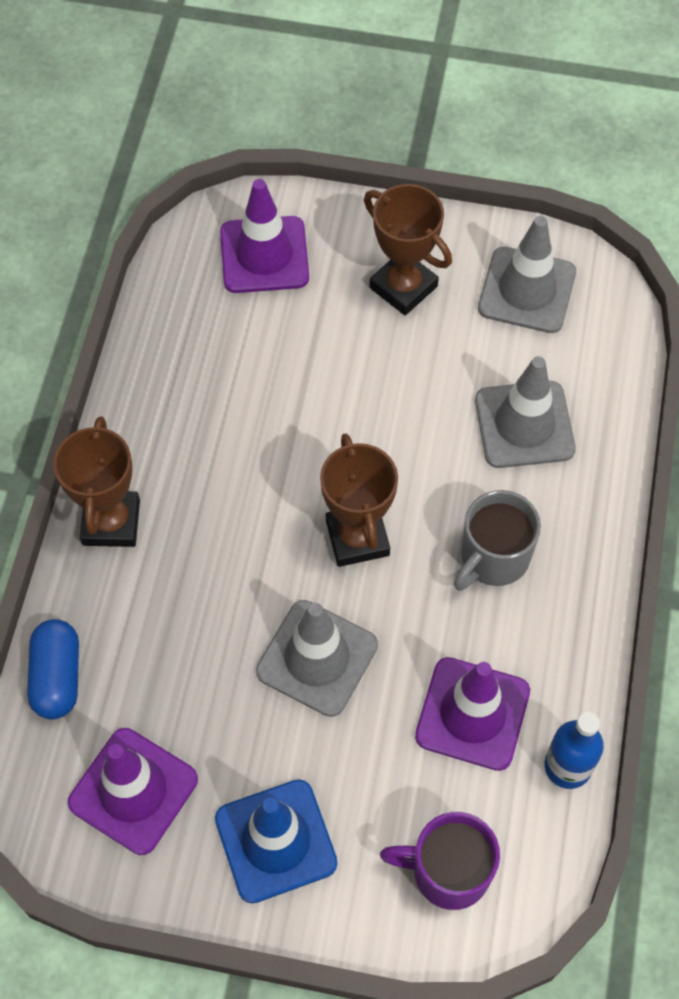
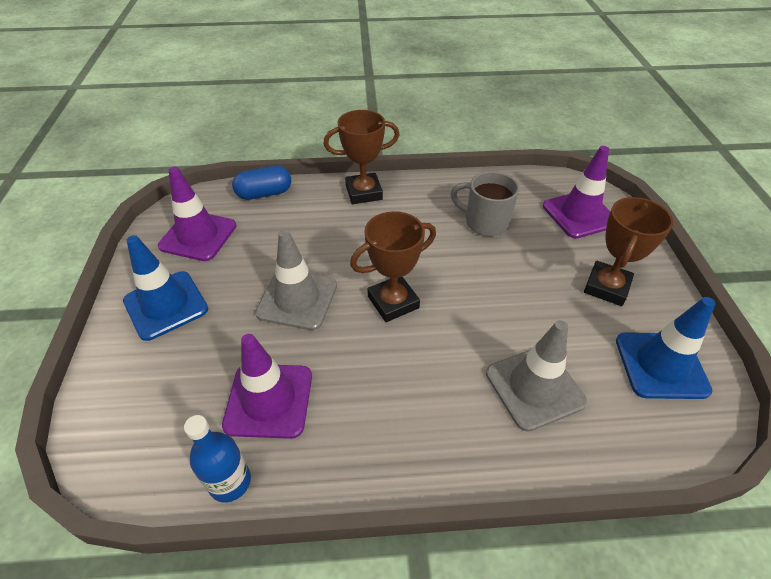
camera: 75 degrees right, 15 degrees down
purple mug [380,812,500,910] -> none
grey mug [454,490,541,591] -> grey mug moved to [451,171,519,236]
grey traffic cone [478,216,576,333] -> blue traffic cone [616,297,715,399]

